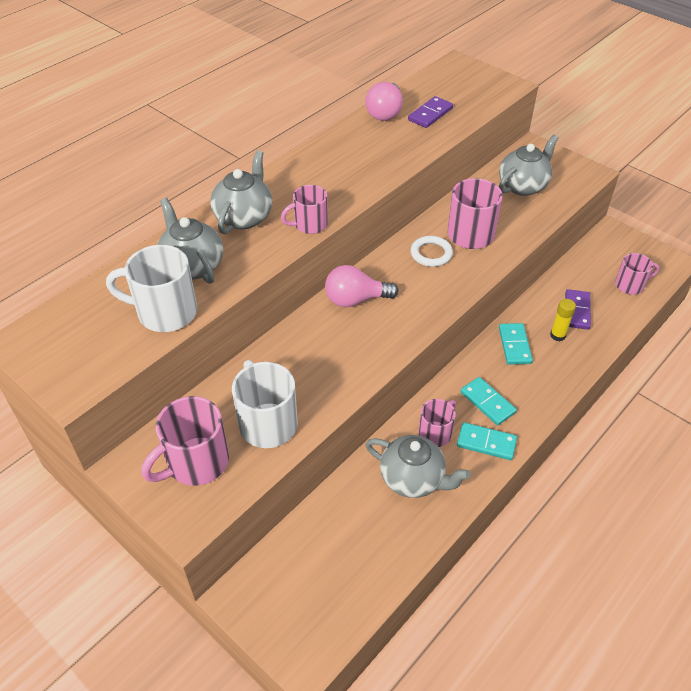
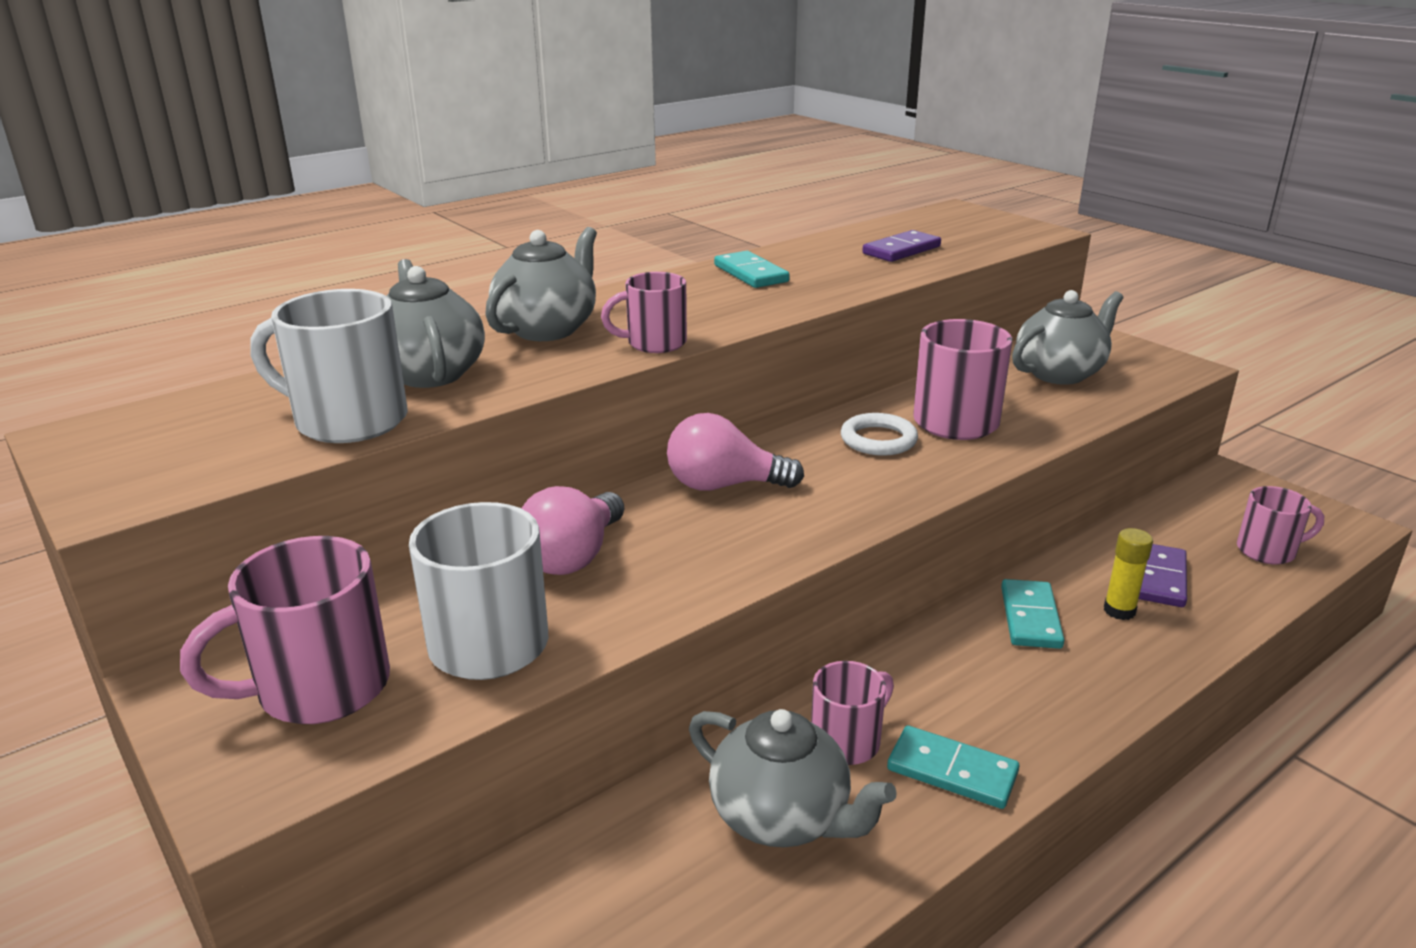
camera: 10 degrees right, 20 degrees down
pink light bulb [366,82,403,121] -> pink light bulb moved to [521,486,624,575]
turquoise domino [461,377,517,425] -> turquoise domino moved to [714,251,790,288]

